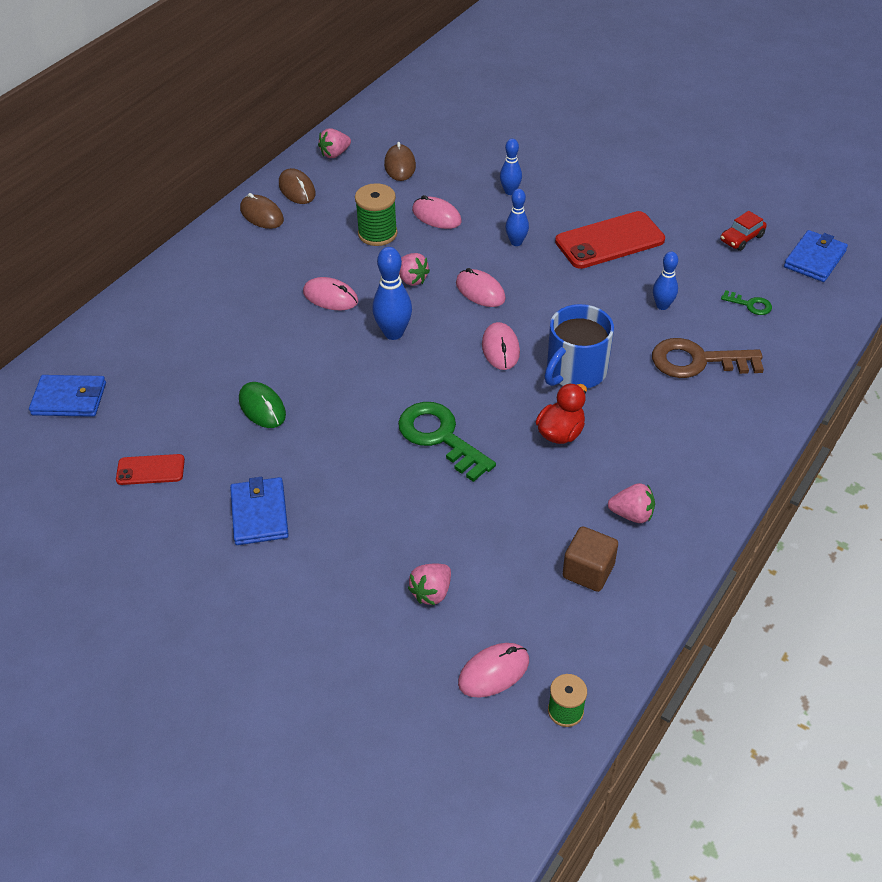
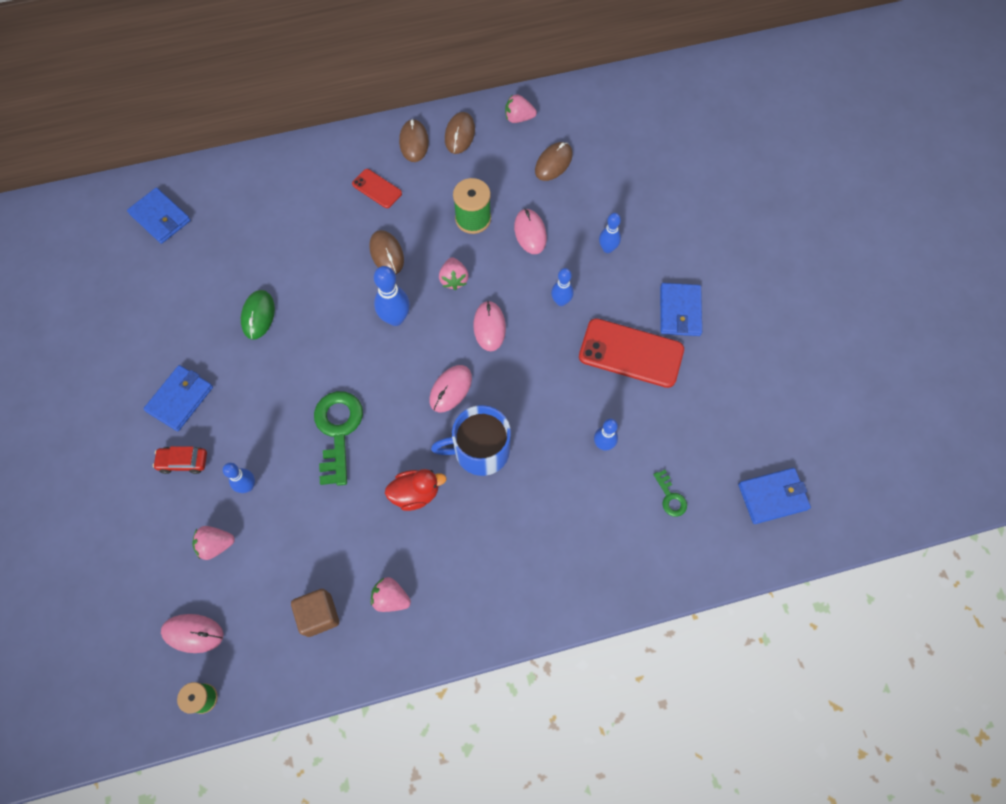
camera: 40 degrees right, 20 degrees up
red phone [116,454,185,485] -> red phone moved to [352,169,402,208]
pink mouse [303,277,358,310] -> brown mouse [369,230,404,274]
pink strawberry [608,483,655,523] -> pink strawberry turned 150 degrees clockwise [371,577,411,612]
brown key [652,338,764,378] -> none
red car [720,211,767,251] -> red car moved to [153,446,207,474]
none -> blue bowling pin [223,463,255,493]
none -> blue wallet [660,283,702,336]

